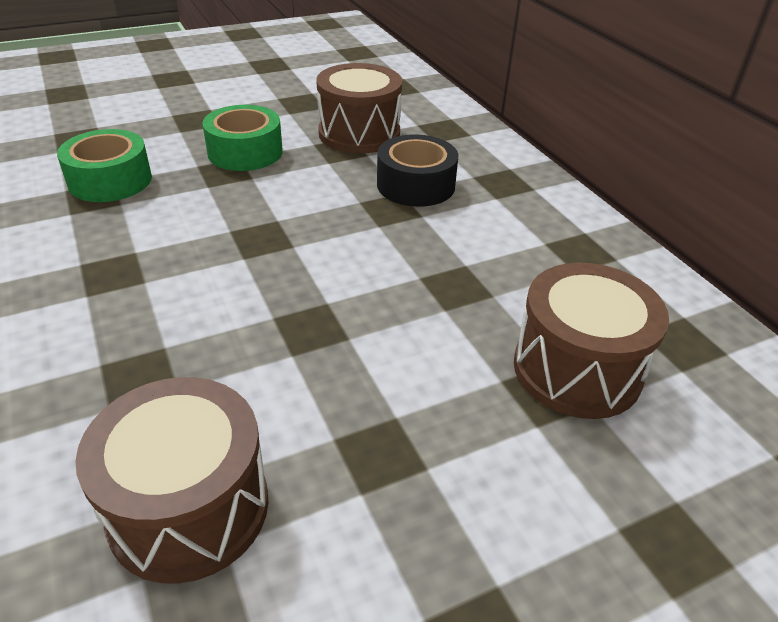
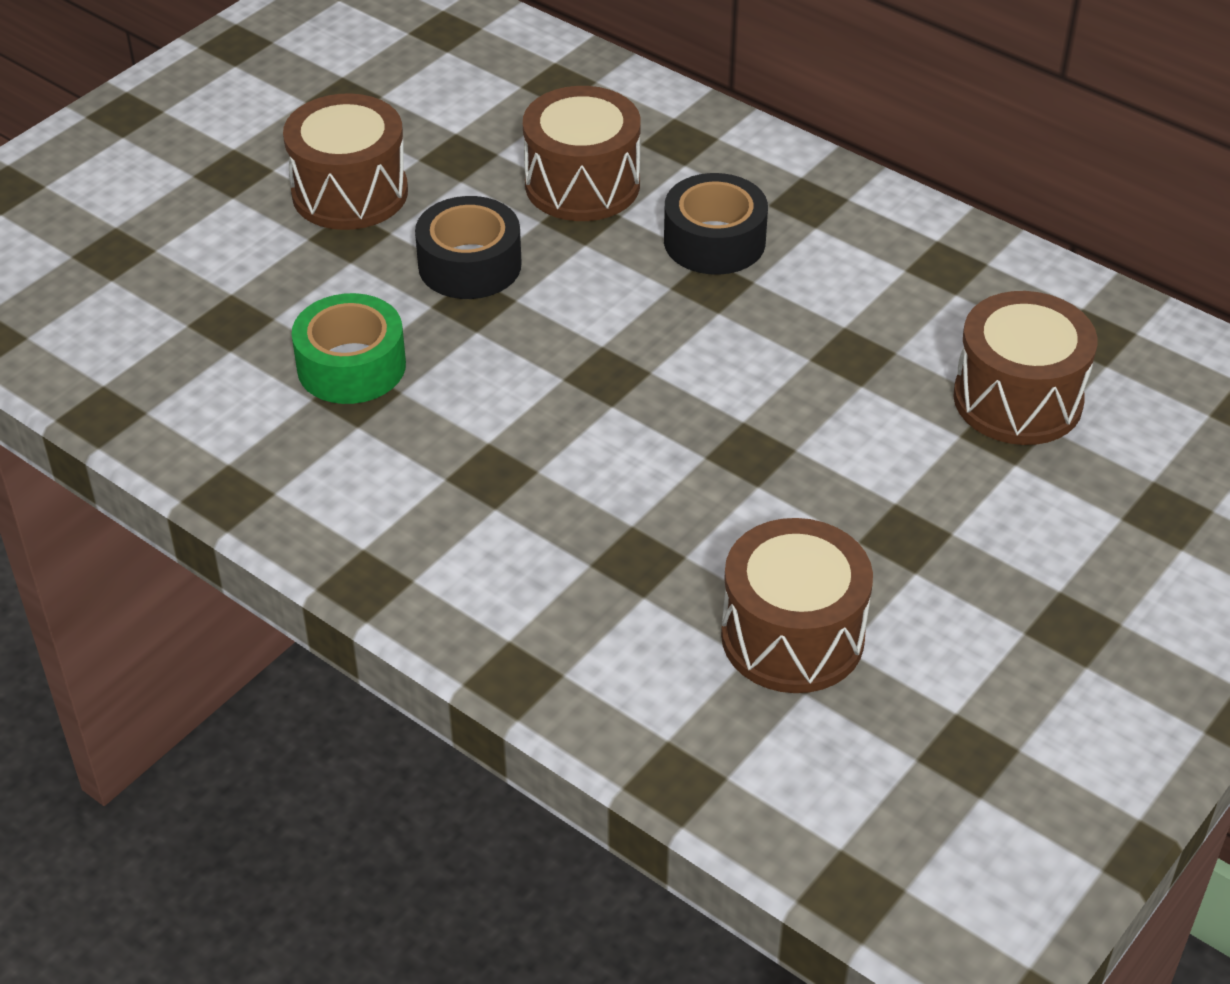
camera: 25 degrees left, 5 degrees up
green tape [202,105,283,171] -> black tape [415,196,522,299]
none -> brown drum [283,93,408,230]

